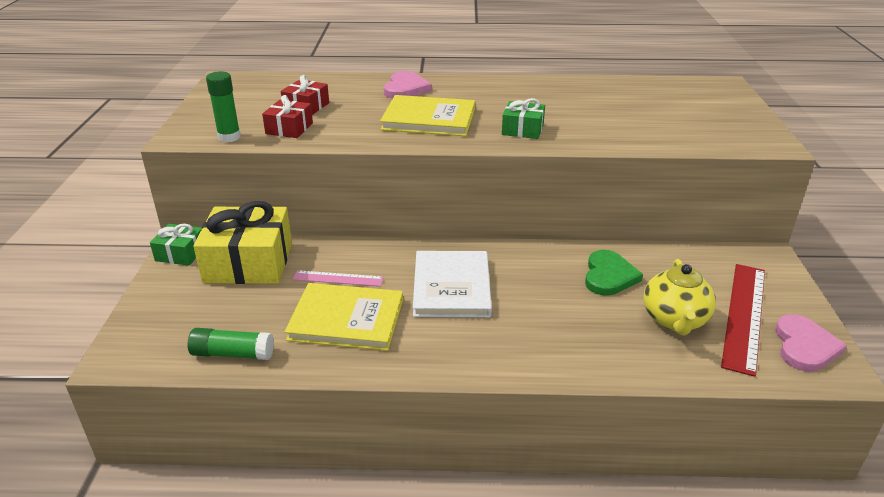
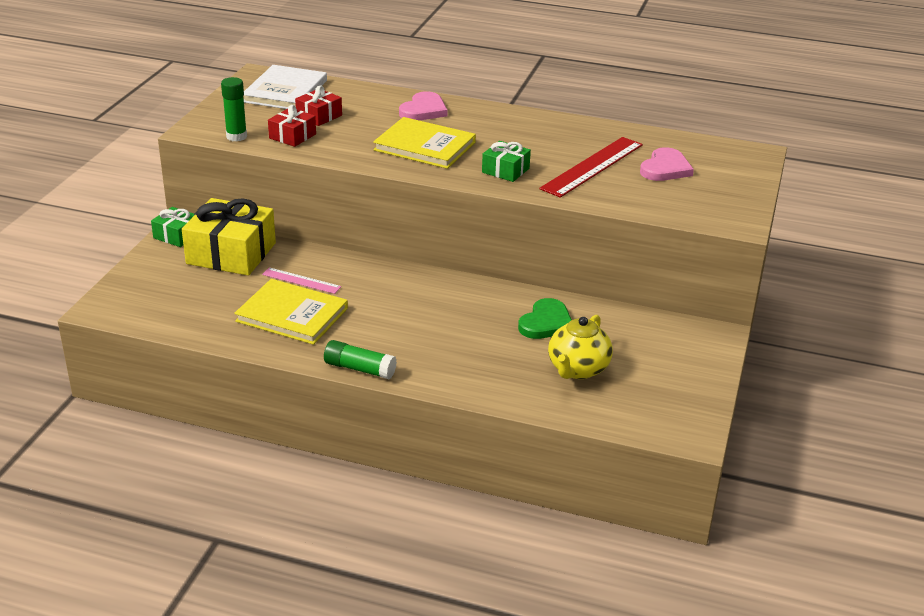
camera: 15 degrees right, 0 degrees up
green glue stick [188,328,274,360] -> green glue stick moved to [324,340,397,380]
white book [413,251,492,317] -> white book moved to [244,65,327,109]
red ruler [721,264,765,377] -> red ruler moved to [539,137,643,198]
pink heart [775,314,847,372] -> pink heart moved to [640,147,694,181]

